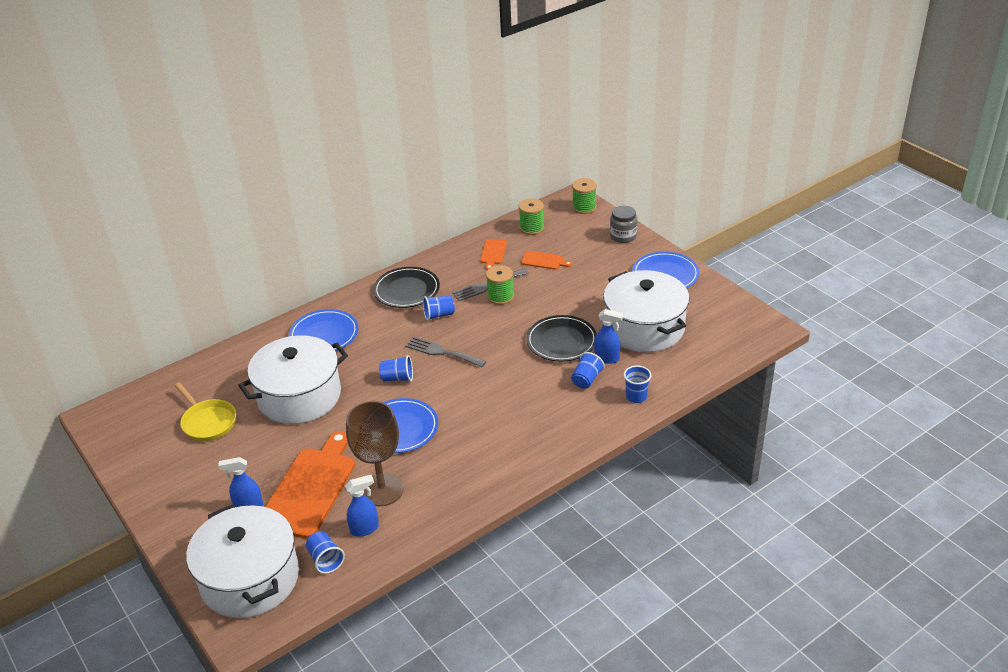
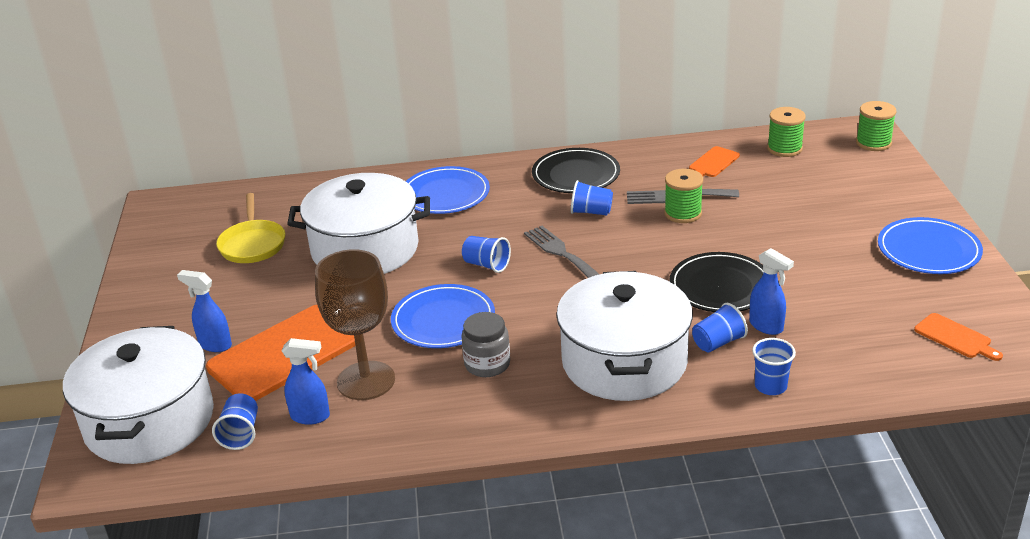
camera: 30 degrees right, 5 degrees down
orange cutting board [521,251,572,270] -> orange cutting board moved to [914,313,1003,361]
white pot [603,270,690,352] -> white pot moved to [556,271,693,401]
grey jar [610,206,637,243] -> grey jar moved to [462,312,510,377]

